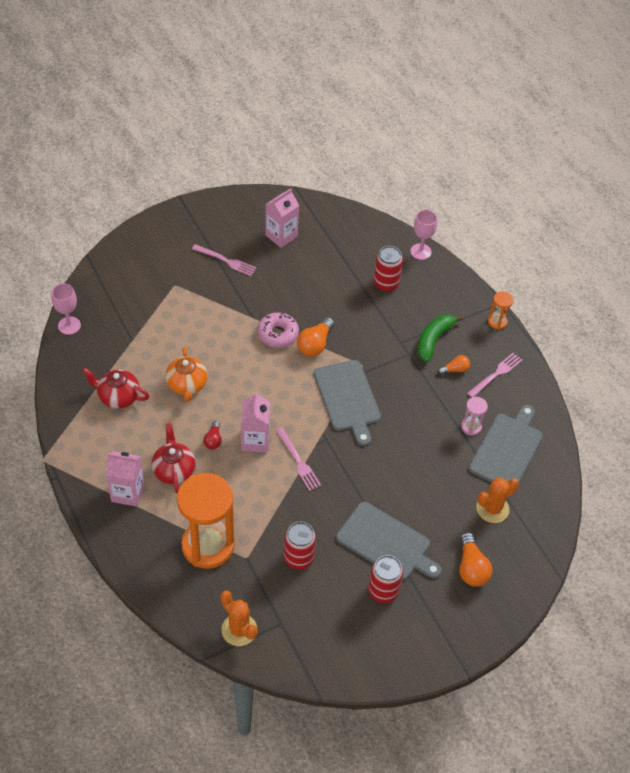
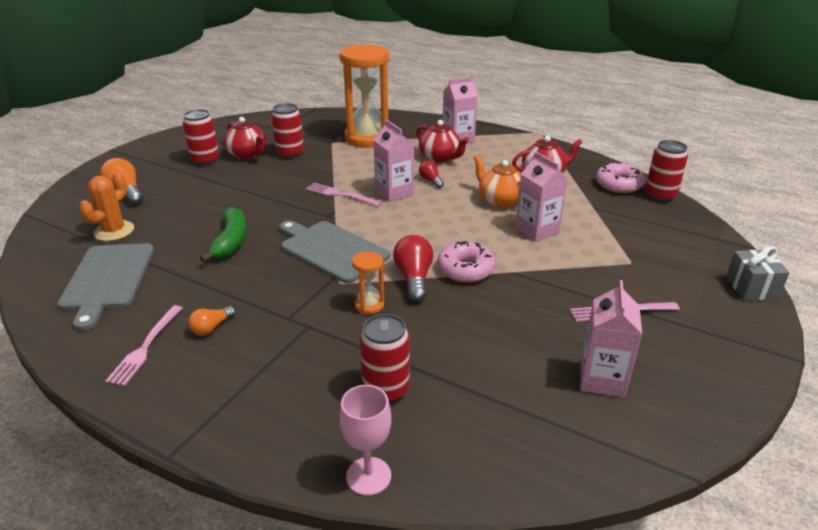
camera: 150 degrees right, 20 degrees down
pink goblet [51,283,81,335] -> red can [645,140,688,202]
orange cactus [221,591,258,646] -> none
orange light bulb [297,317,334,357] -> red light bulb [393,235,434,302]
grey cutting board [336,502,442,580] -> none
green banana [417,314,464,362] -> green banana moved to [200,207,247,262]
pink hourglass [461,397,488,435] -> none
orange hourglass [488,291,513,330] -> orange hourglass moved to [352,251,384,314]
none -> red teapot [223,117,266,159]
none -> pink carton [515,152,568,242]
none -> pink donut [596,162,645,193]
none -> grey gift [726,246,790,300]

